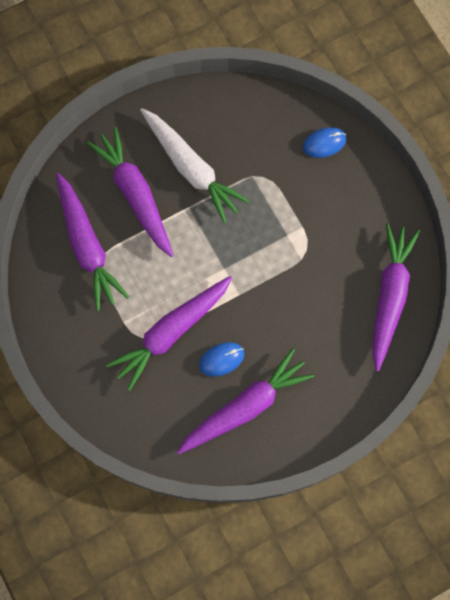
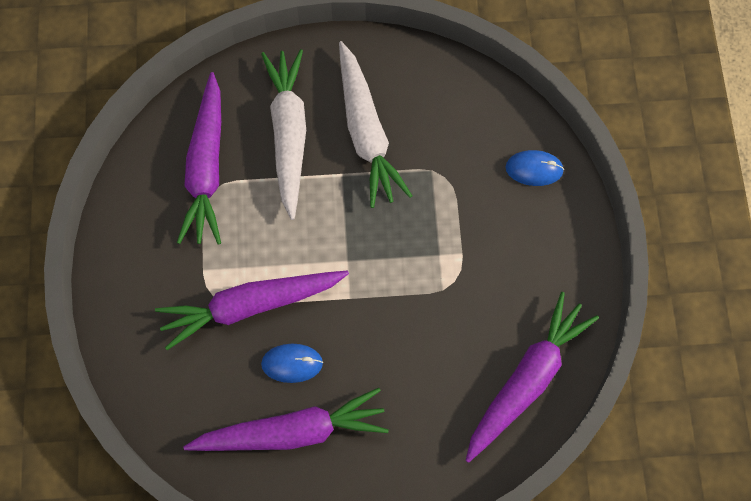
camera: 25 degrees right, 5 degrees down
purple carrot [87,127,173,257] -> white carrot [261,49,306,220]

